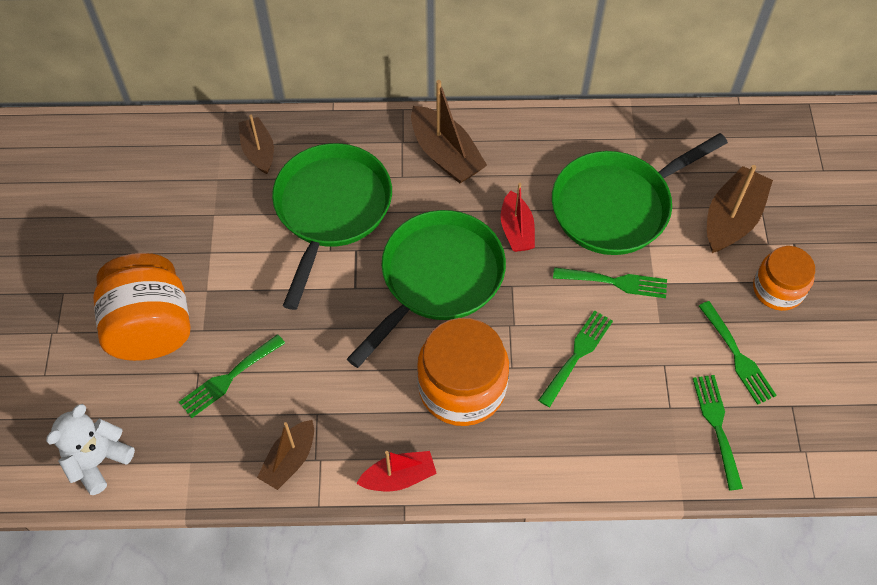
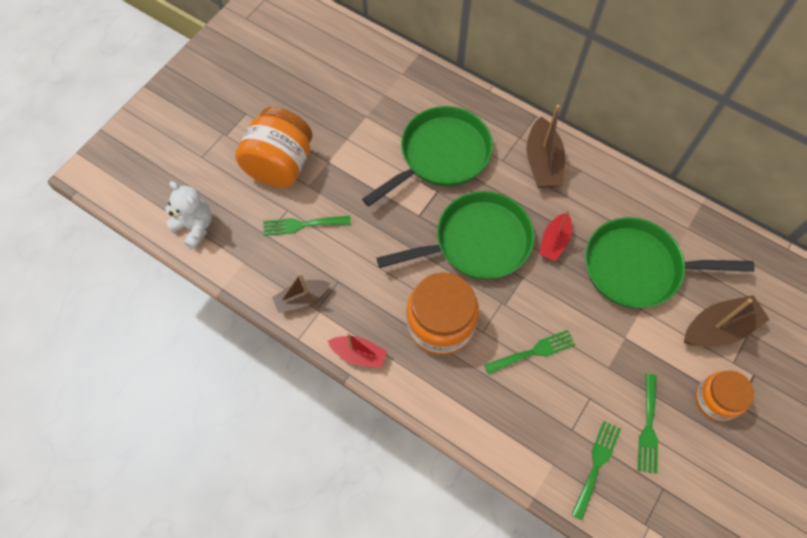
camera: 35 degrees right, 5 degrees up
white teddy bear [46,404,135,495] -> white teddy bear turned 60 degrees clockwise [165,181,212,250]
brown boat [238,115,274,174] -> none
green fork [553,267,667,298] -> none

